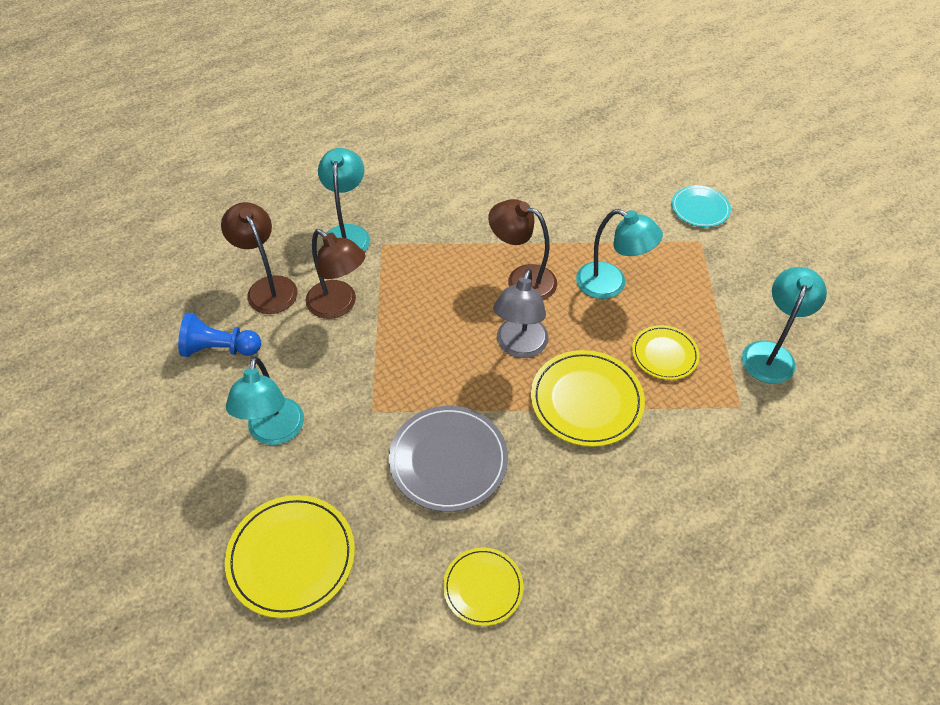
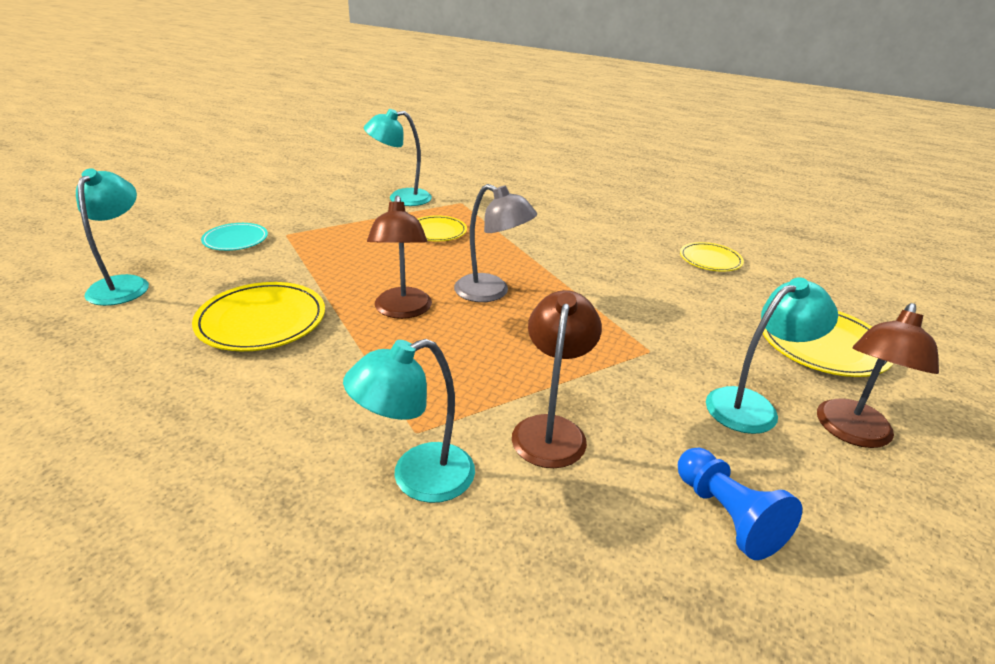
camera: 120 degrees left, 20 degrees down
brown lamp [221,202,298,314] -> brown lamp moved to [817,303,939,448]
grey plate [389,406,508,512] -> none
grey lamp [493,269,549,358] -> grey lamp turned 45 degrees clockwise [454,184,537,302]
yellow plate [531,350,645,447] -> yellow plate moved to [192,282,325,351]
turquoise lamp [576,209,663,299] -> turquoise lamp moved to [76,168,149,306]

